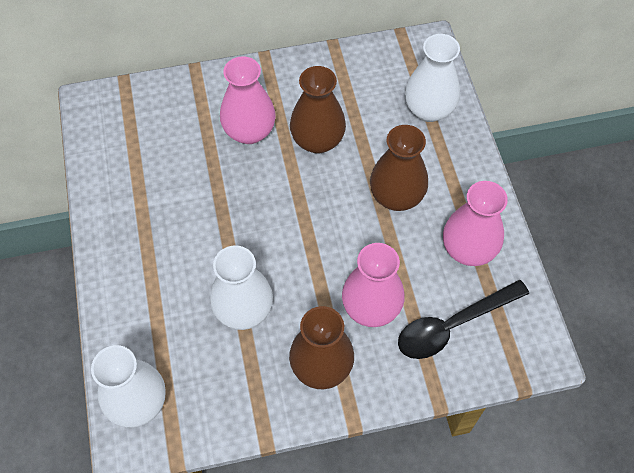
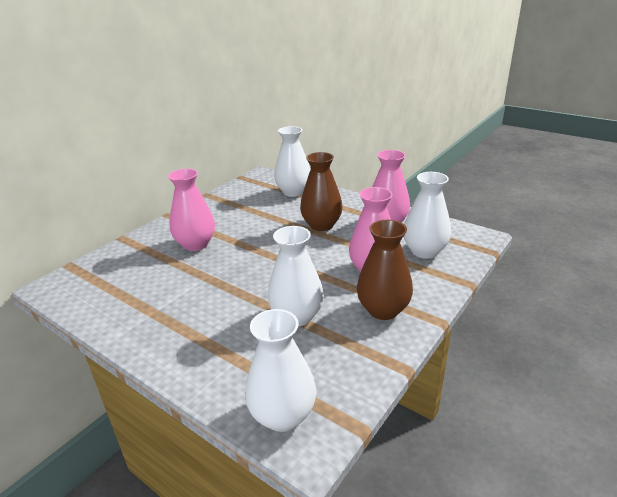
camera: 40 degrees left, 30 degrees down
brown vase [290,66,346,154] -> none
black spoon [398,280,529,359] -> white vase [404,172,451,259]

